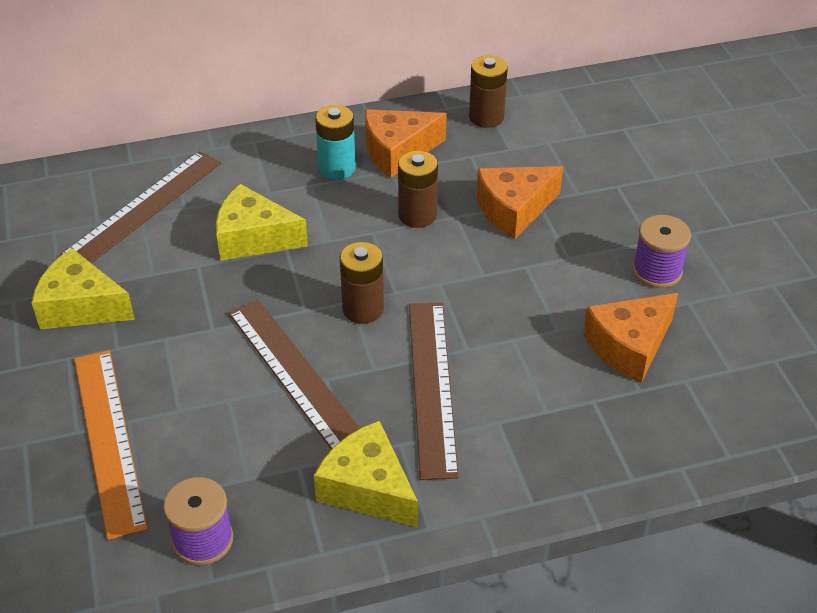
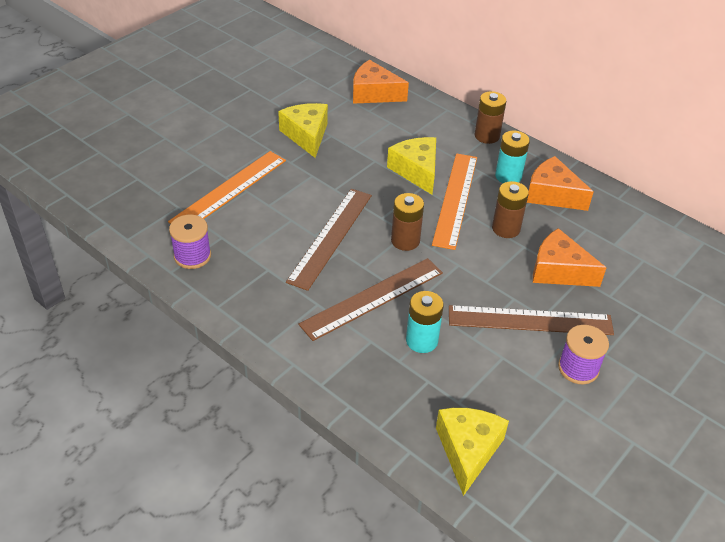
camera: 55 degrees right, 0 degrees up
brown ruler [58,151,221,263] -> brown ruler moved to [449,305,614,335]
yellow cheese [314,421,418,527] -> yellow cheese moved to [436,408,509,496]
brown battery [469,55,508,128] -> brown battery moved to [475,91,506,144]
orange cheese [583,293,678,383] -> orange cheese moved to [353,60,409,104]
none -> turquoise battery [406,291,444,353]
none -> orange ruler [432,153,477,250]

